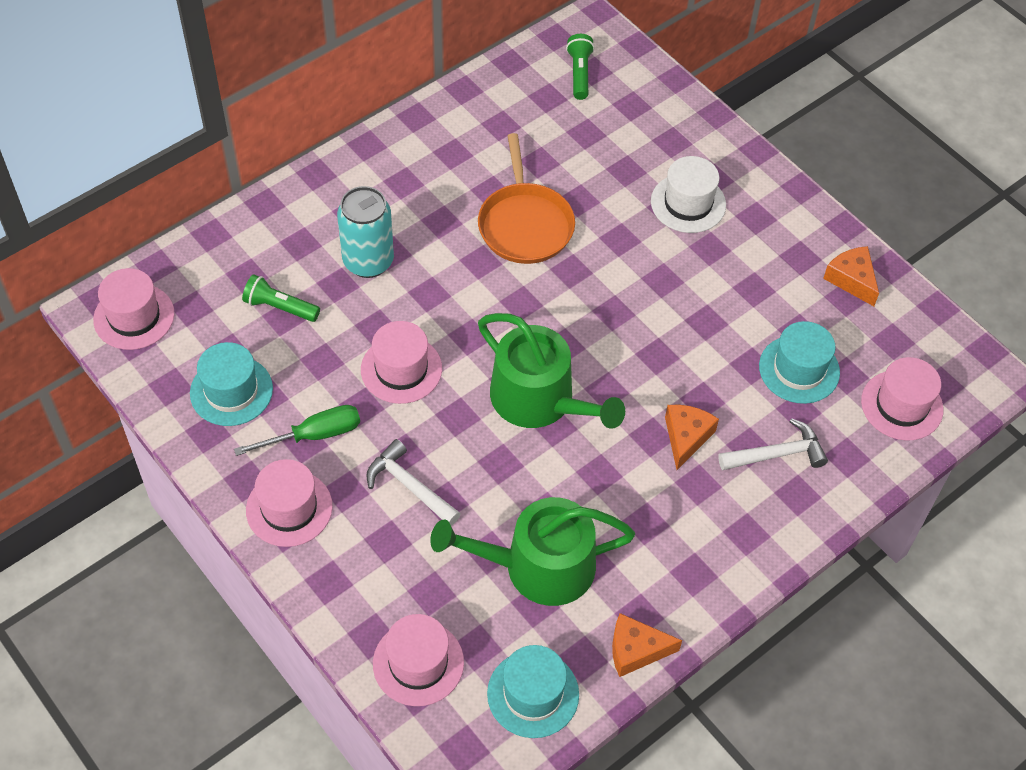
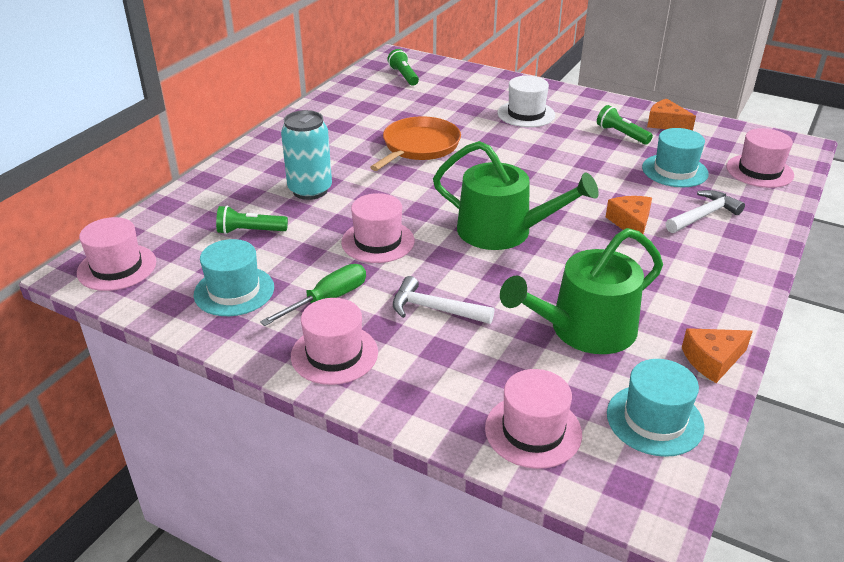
camera: 20 degrees left, 20 degrees down
orange pan [478,133,575,264] -> orange pan turned 120 degrees counterclockwise [370,116,461,171]
none -> green flashlight [597,105,653,145]

